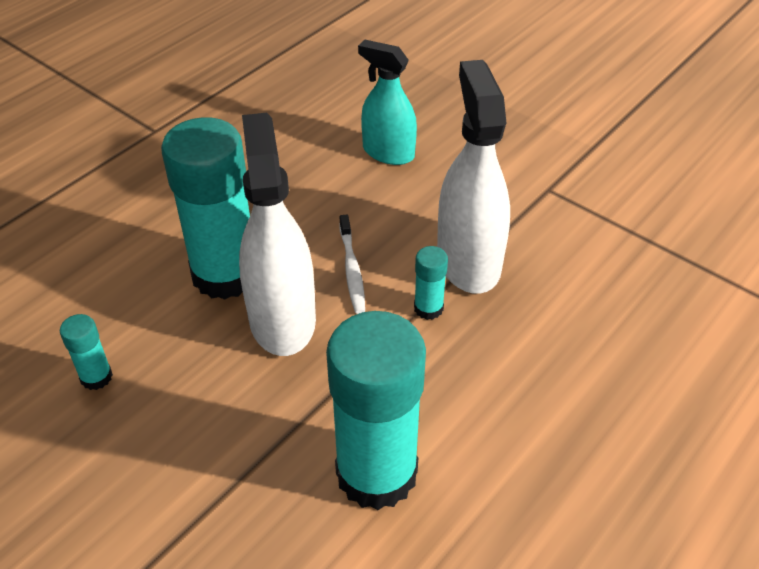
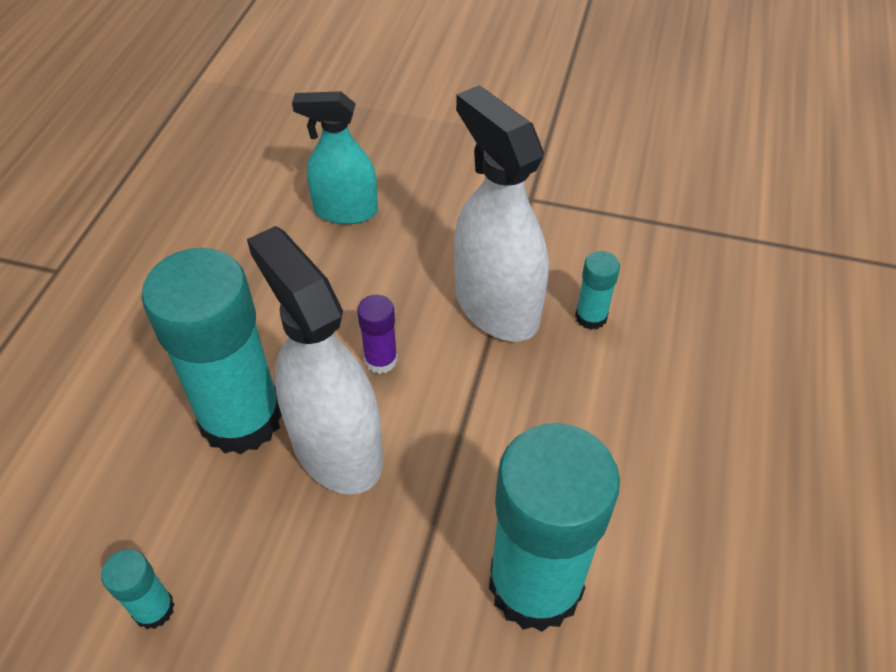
camera: 25 degrees left, 5 degrees up
white toothbrush [339,214,365,314] -> purple glue stick [357,295,398,374]
turquoise glue stick [414,246,448,320] -> turquoise glue stick moved to [575,251,620,330]

